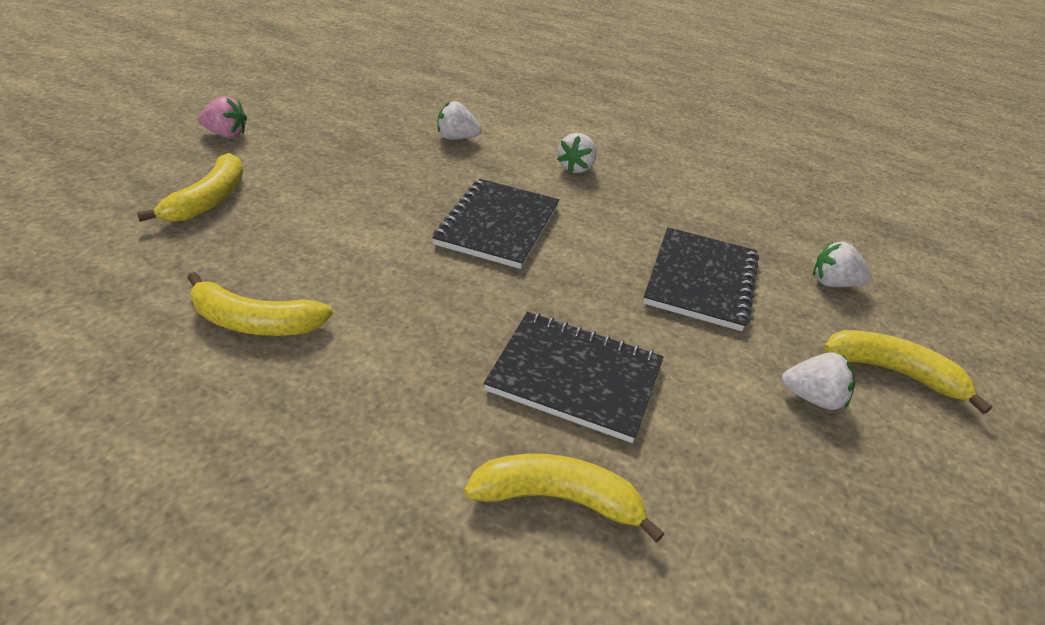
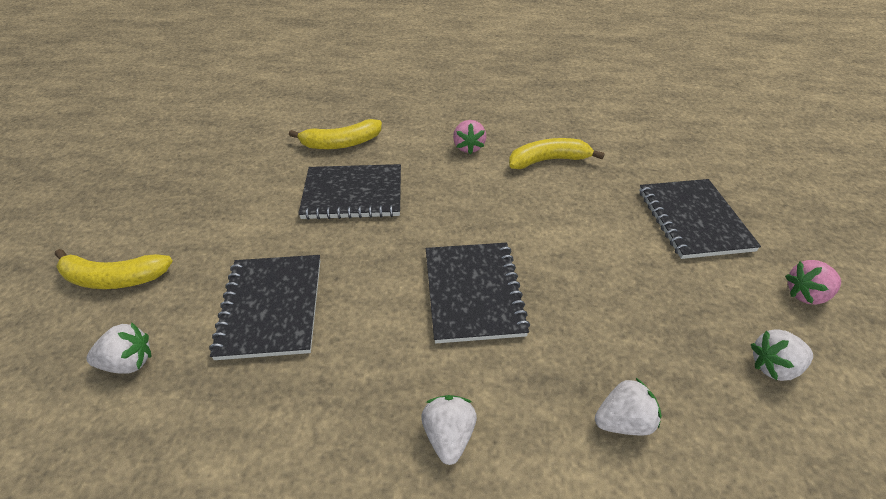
camera: 160 degrees right, 5 degrees up
yellow banana [137,153,243,222] -> black notebook [639,179,761,259]
white strawberry [782,352,855,410] -> white strawberry moved to [751,329,813,381]
none -> pink strawberry [453,120,487,154]

